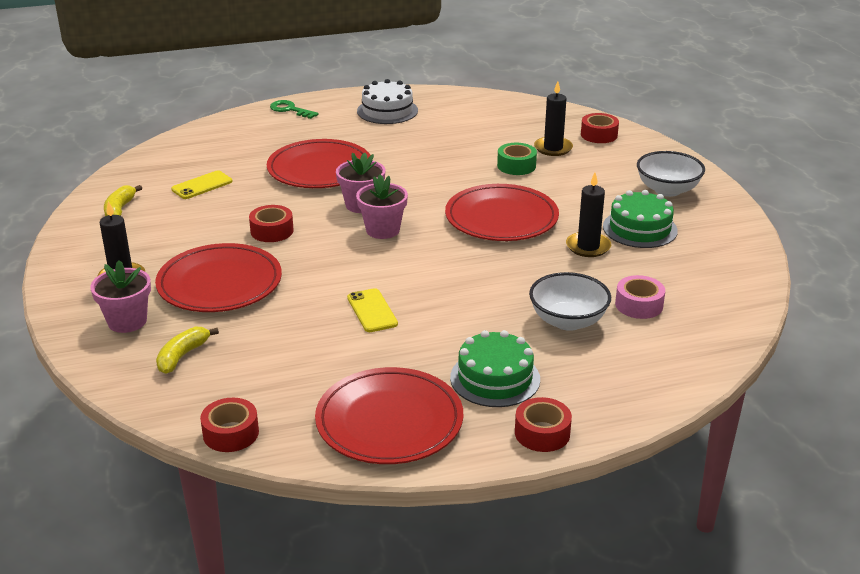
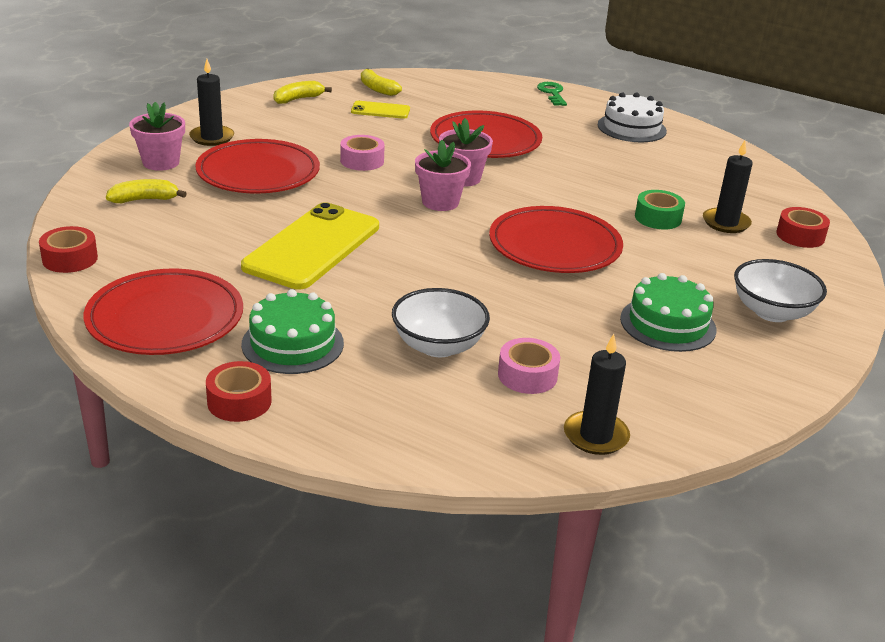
camera: 45 degrees right, 0 degrees up
red tape [249,205,294,242] -> pink tape [340,135,385,171]
yellow phone [347,288,398,332] -> yellow phone [241,202,379,289], size x2.10
black candle [566,173,611,257] -> black candle moved to [564,334,630,455]
none -> yellow banana [361,68,402,96]

